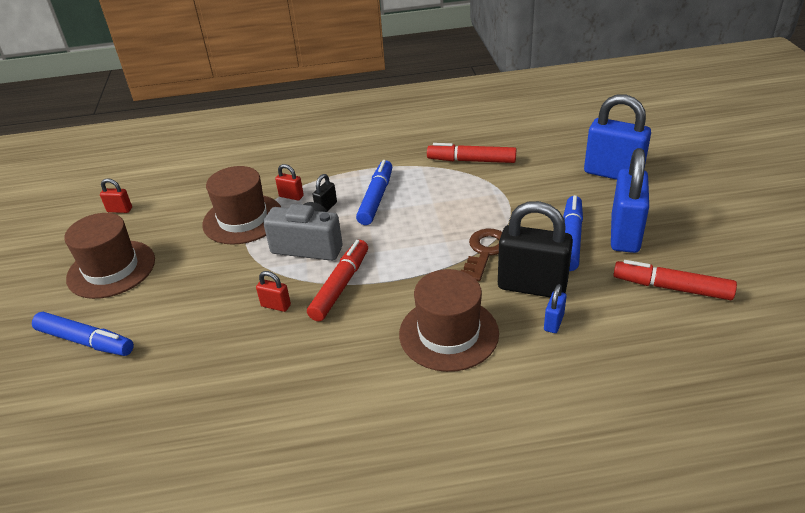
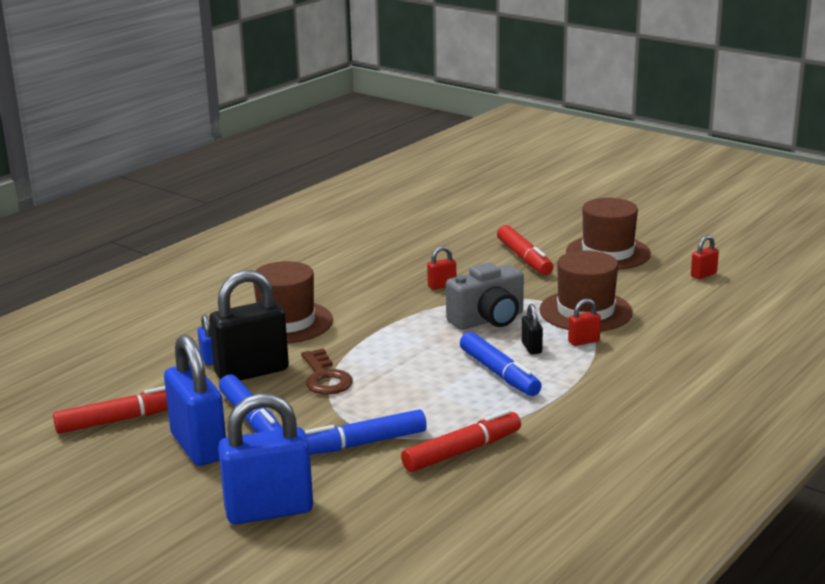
camera: 135 degrees right, 15 degrees down
blue marker [32,312,134,356] -> blue marker moved to [305,409,427,455]
red marker [307,240,368,321] -> red marker moved to [497,225,553,275]

